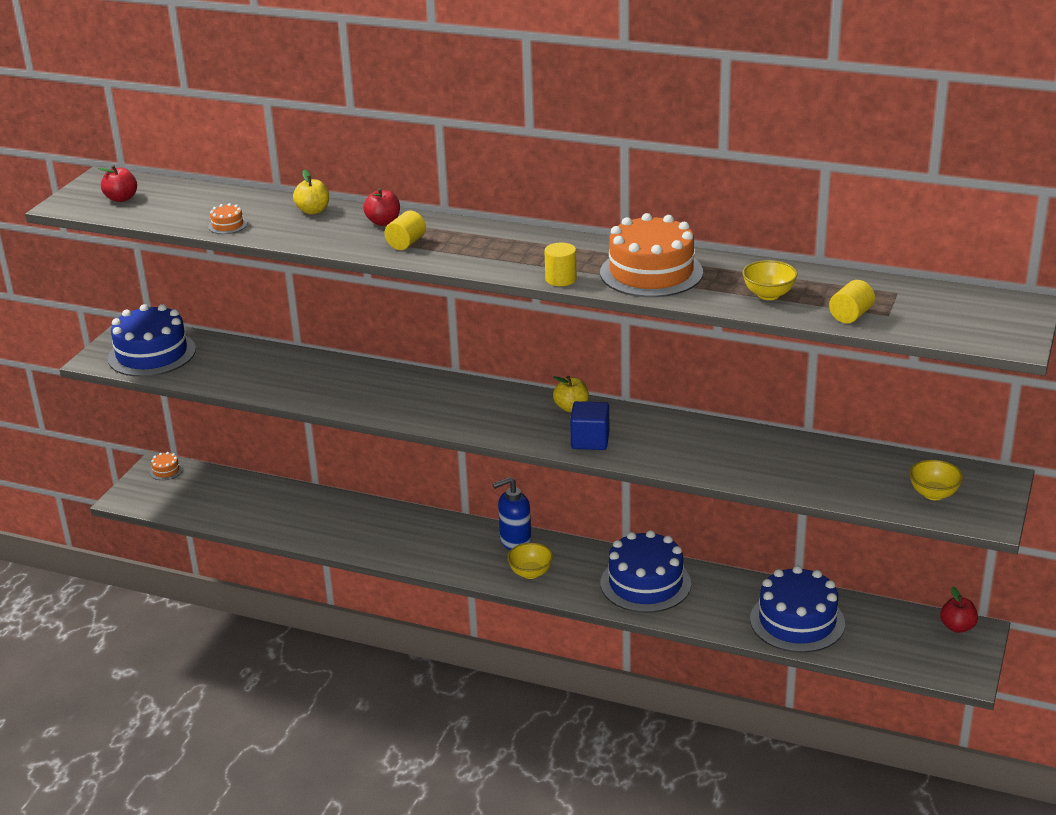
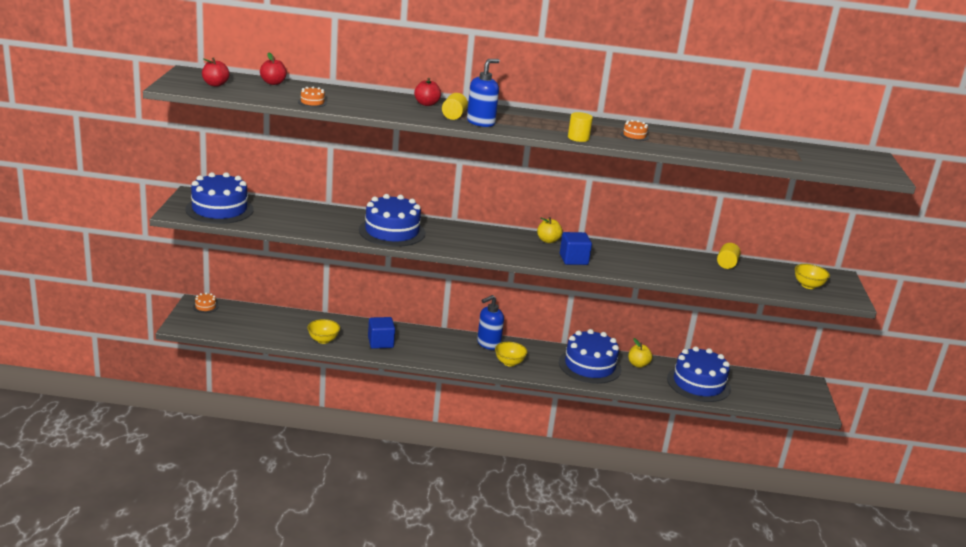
camera: 20 degrees left, 5 degrees down
yellow apple [293,170,329,214] -> yellow apple moved to [628,338,652,368]
orange cake [600,213,703,297] -> orange cake [620,120,649,141], size x0.40
yellow bowl [742,260,798,300] -> yellow bowl moved to [307,319,340,344]
yellow cylinder [829,280,875,324] -> yellow cylinder moved to [717,243,741,269]
red apple [940,587,978,633] -> red apple moved to [260,53,287,85]
none -> blue cake [359,194,425,247]
none -> blue cube [368,317,395,349]
none -> blue soap dispenser [467,59,500,127]

